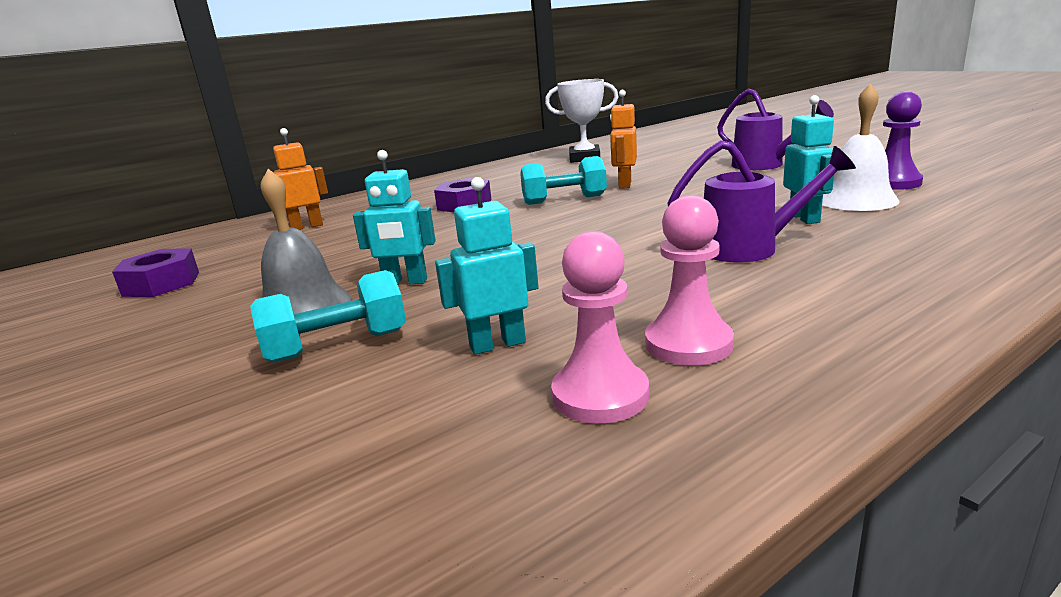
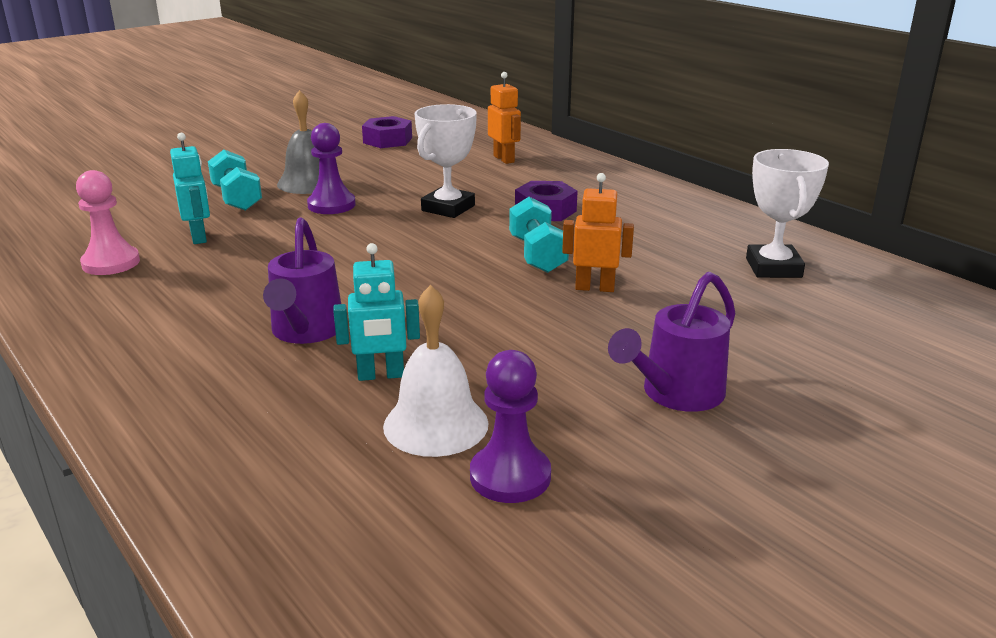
camera: 85 degrees right, 5 degrees up
turquoise robot [353,150,436,285] -> purple pawn [307,123,356,214]
pink pawn [645,195,734,366] -> none
none -> white trophy [415,104,477,218]

